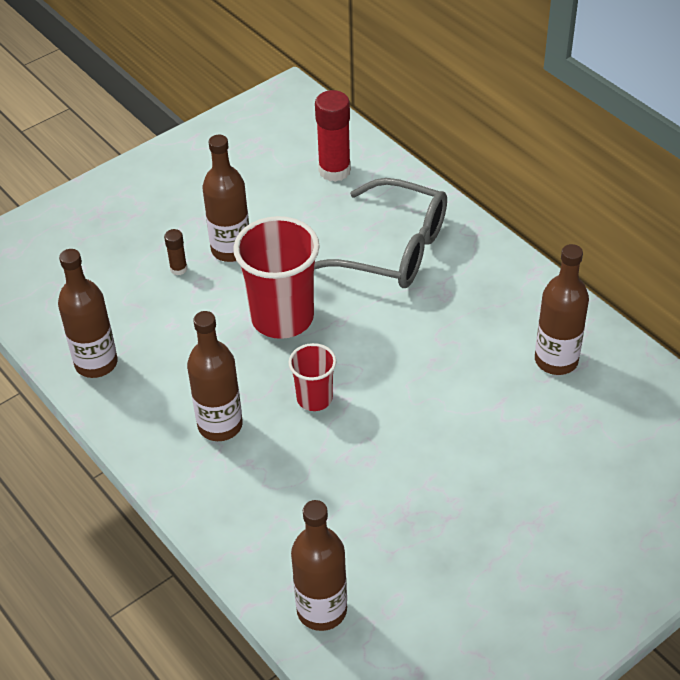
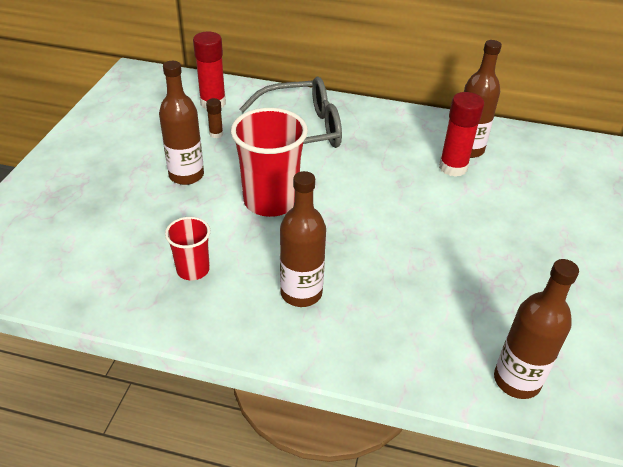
camera: 40 degrees left, 5 degrees down
brown bottle [58,249,118,378] -> none
brown glue stick [164,229,187,275] -> brown glue stick moved to [206,98,223,138]
red cup [288,343,336,411] -> red cup moved to [165,217,210,280]
none -> red glue stick [439,92,484,177]

